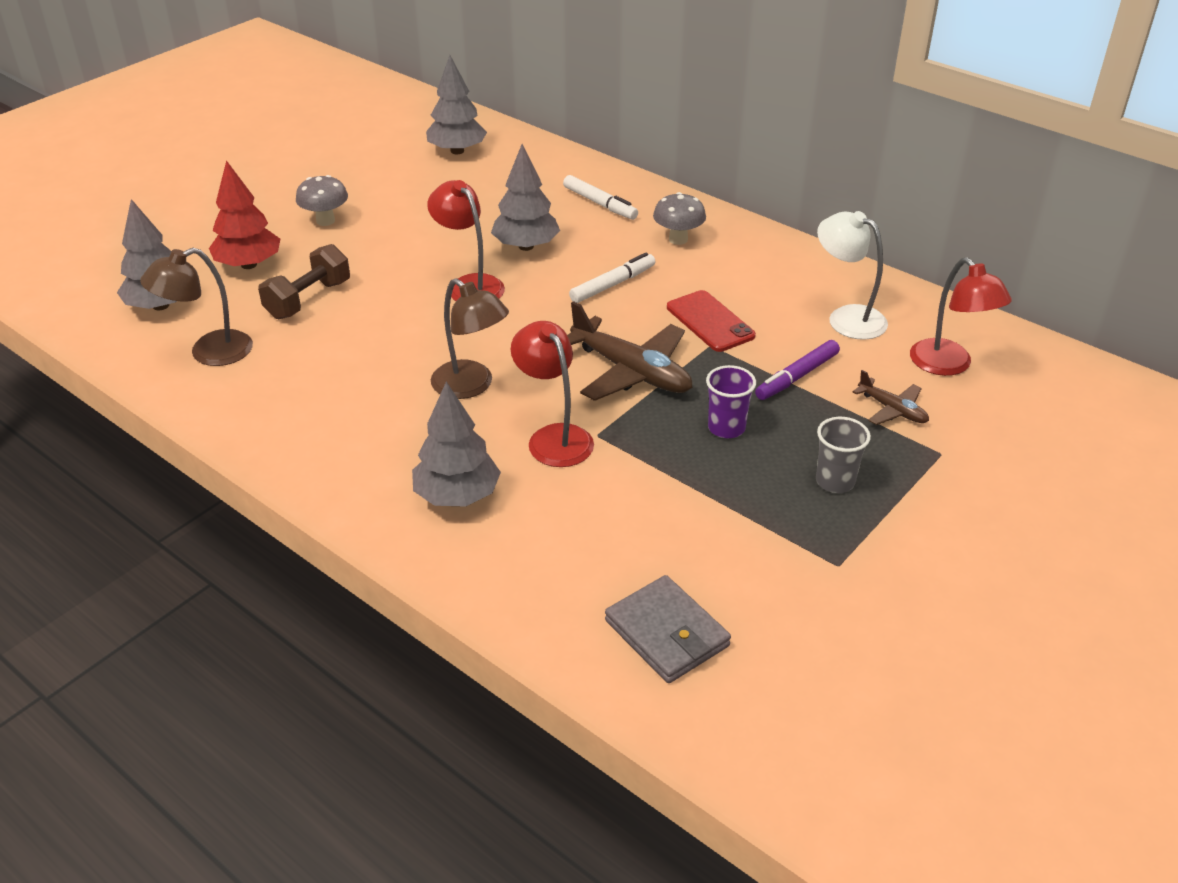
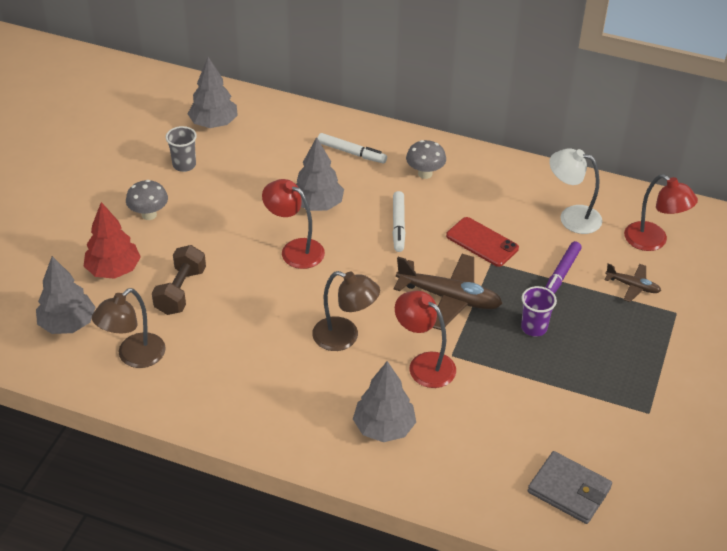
camera: 20 degrees left, 5 degrees up
white marker [569,253,655,303] -> white marker turned 150 degrees clockwise [392,191,406,252]
grey cup [816,417,871,493] -> grey cup moved to [166,126,197,172]

